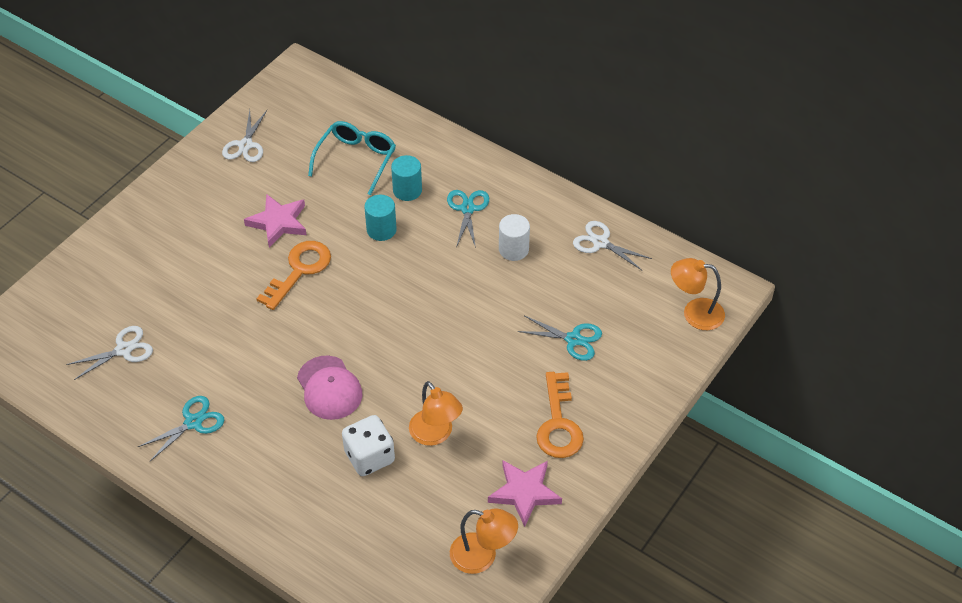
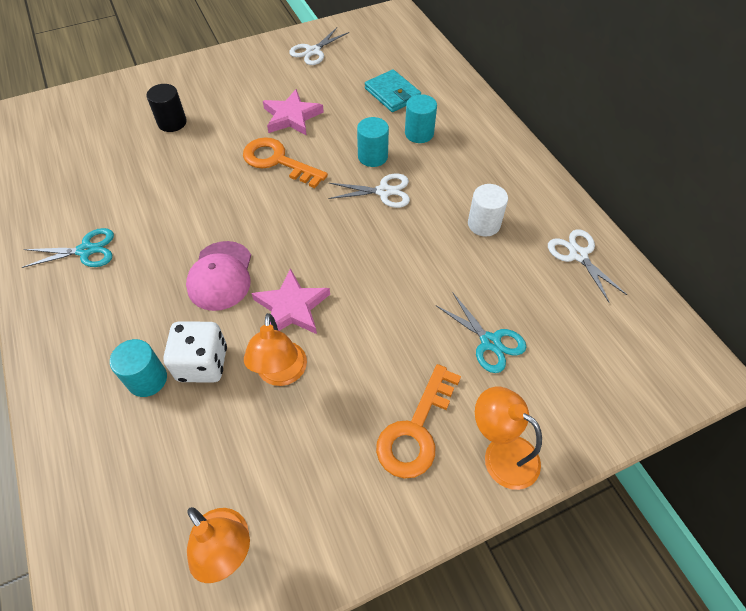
camera: 30 degrees right, 5 degrees up
white scissors [66,326,153,380] -> white scissors moved to [328,174,410,208]
orange key [256,241,331,310] -> orange key turned 120 degrees counterclockwise [243,137,328,188]
turquoise glasses [308,121,396,195] -> turquoise wallet [365,69,421,112]
turquoise scissors [447,190,489,248] -> none
pink star [488,460,562,527] -> pink star moved to [251,268,330,334]
orange lamp [671,258,725,330] -> orange lamp moved to [475,387,542,490]
none -> turquoise cylinder [110,339,167,397]
none -> black cylinder [146,84,187,132]

